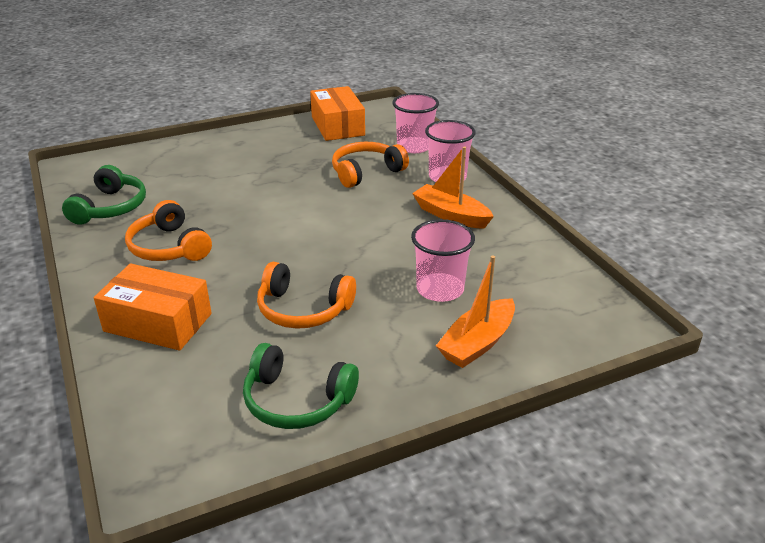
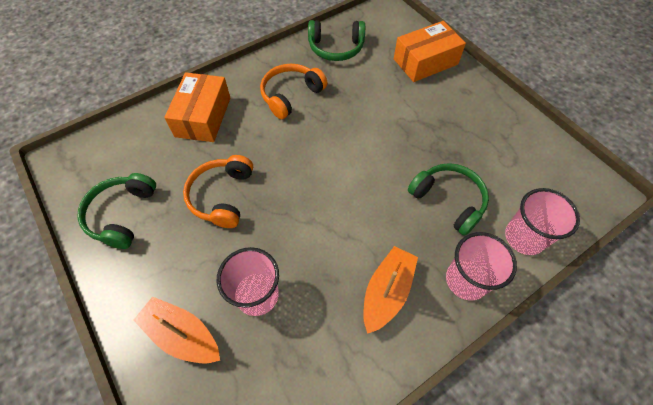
camera: 80 degrees right, 25 degrees up
orange box [310,86,365,141] -> orange box moved to [394,21,466,82]
orange headphones [332,142,409,188] -> green headphones [408,163,489,236]

